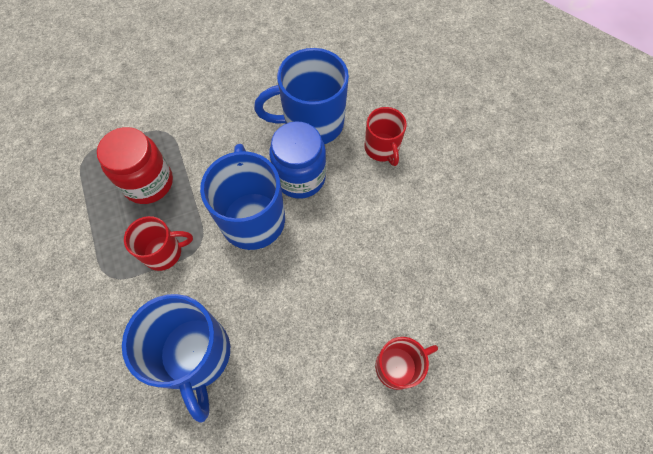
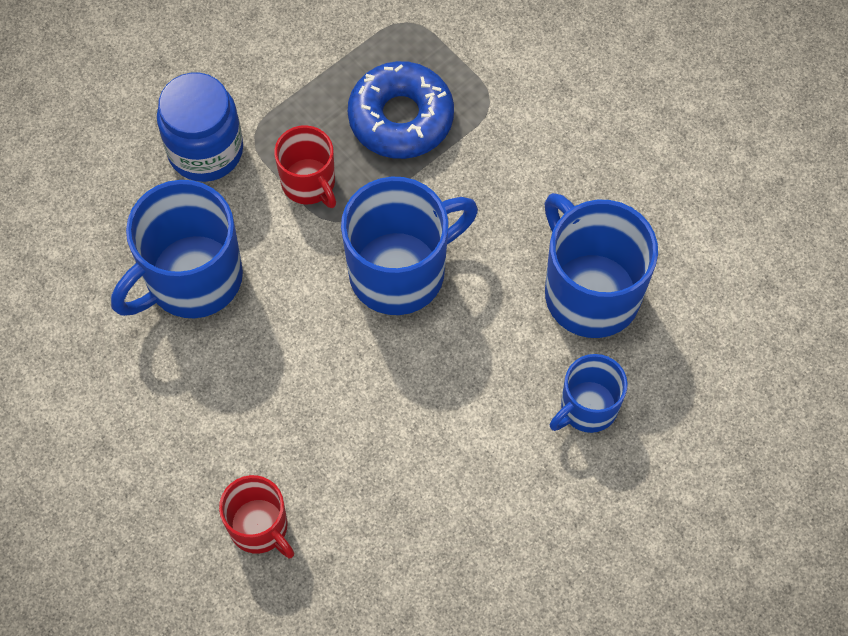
camera: 70 degrees right, 0 degrees up
red jar [97,127,173,204] -> blue donut [348,61,454,159]
blue jar [269,121,326,199] -> blue jar moved to [157,73,243,182]
red mug [364,107,407,166] -> blue mug [550,354,628,433]

